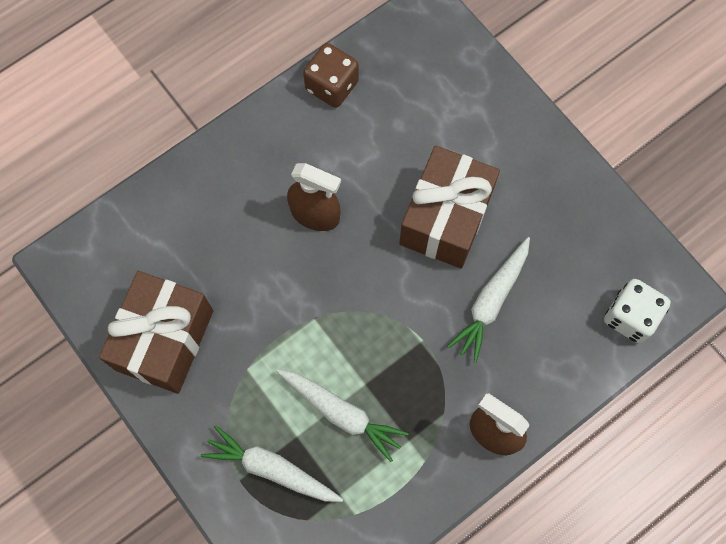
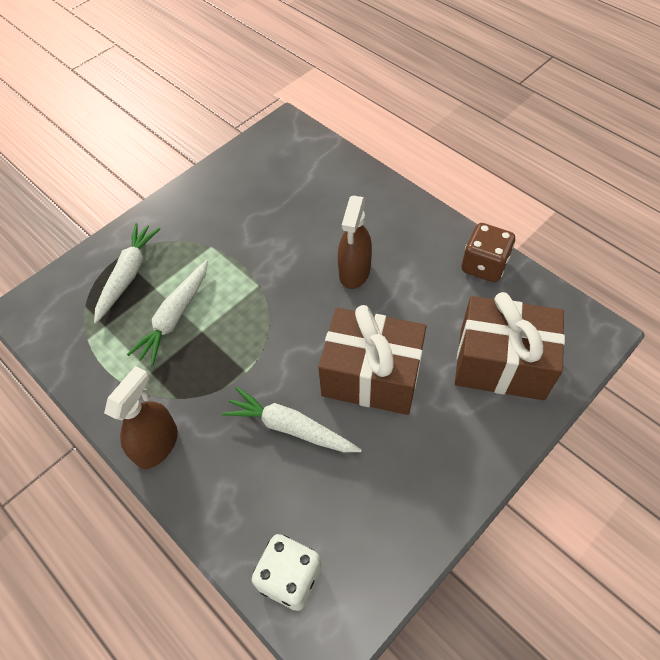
camera: 85 degrees right, 15 degrees down
brown gift [99,271,213,394] -> brown gift moved to [455,292,565,400]

